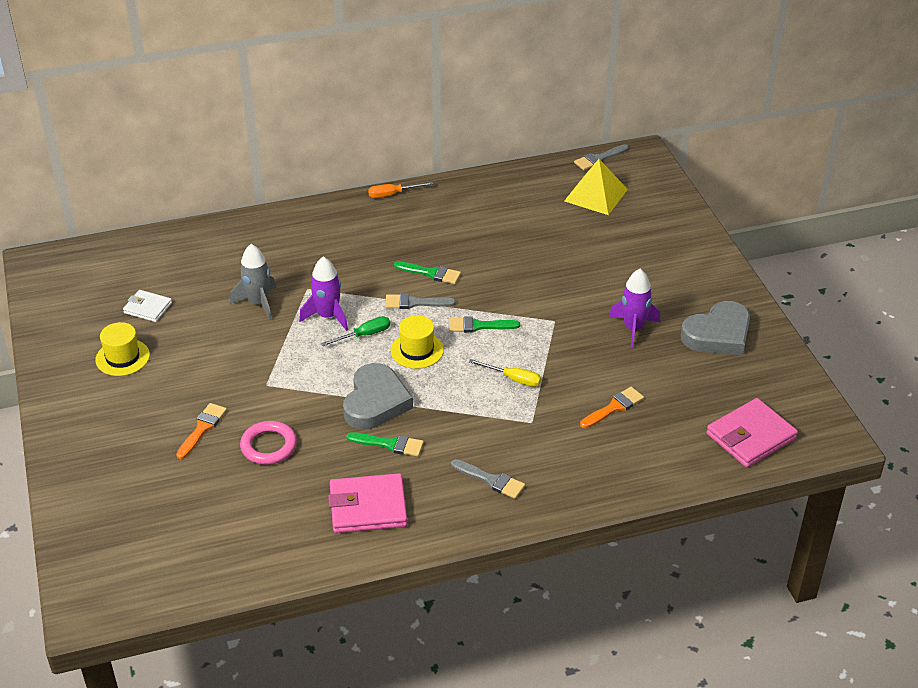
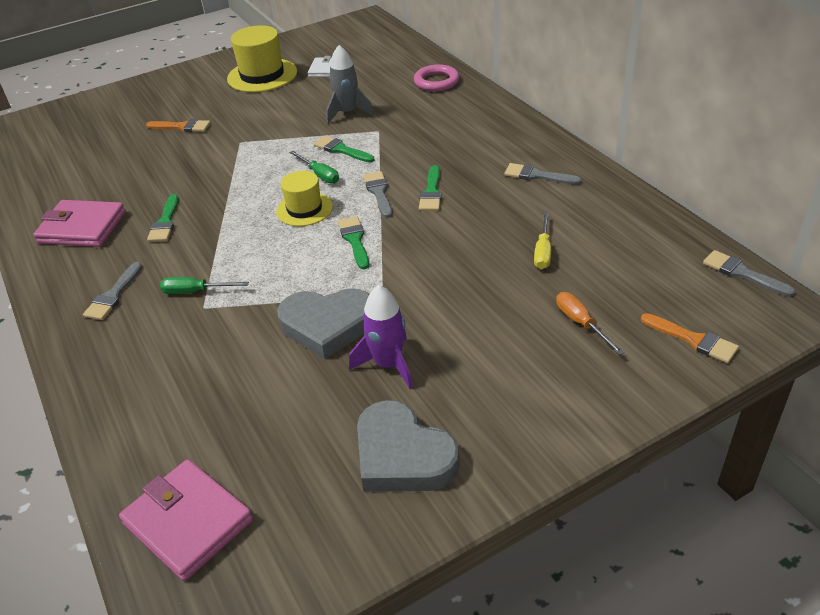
camera: 80 degrees right, 0 degrees up
yellow hat [95,322,150,376] -> yellow hat [227,25,297,92], size x1.58
pink ring [240,421,297,465] -> pink ring moved to [414,64,460,91]
purple rocket [299,257,348,331] -> green brush [314,136,374,162]
pink wallet [328,473,407,533] -> pink wallet turned 60 degrees counterclockwise [33,200,126,247]
grey heart [343,363,413,430] -> grey heart moved to [277,288,369,359]
orange screwdriver [368,182,433,198] -> orange screwdriver moved to [556,292,624,355]
yellow screwdriver [469,359,541,387] -> yellow screwdriver moved to [534,212,551,269]
yellow pyramid [564,159,628,215] -> none
orange brush [580,387,644,428] -> orange brush moved to [641,313,739,363]
none -> green screwdriver [160,277,249,294]
none -> grey brush [504,163,581,185]

